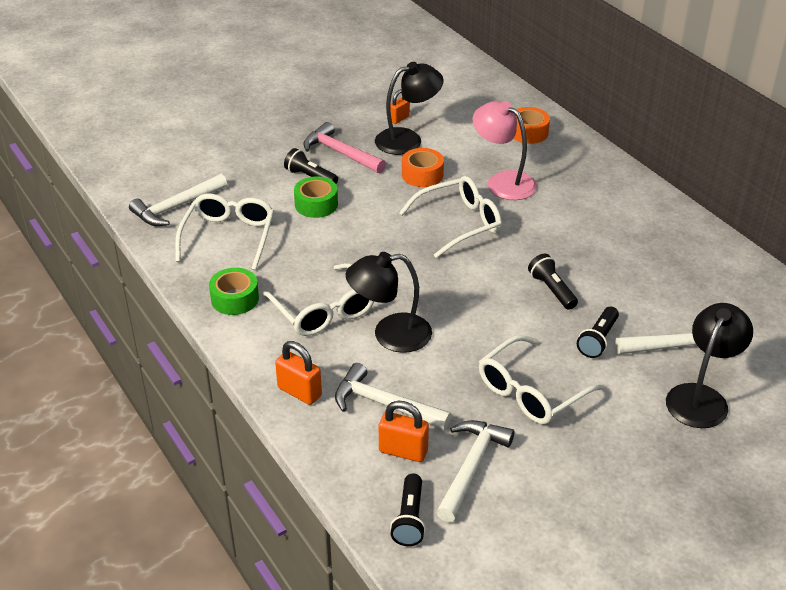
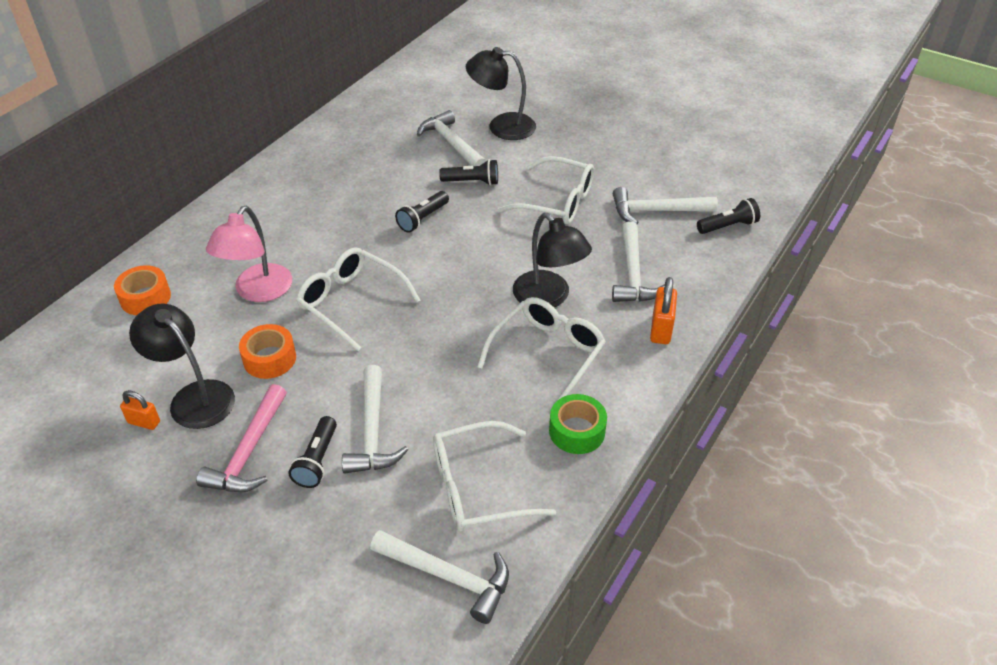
camera: 115 degrees left, 5 degrees up
green tape [294,176,338,218] -> white hammer [342,365,408,474]
orange padlock [379,401,429,462] -> none

